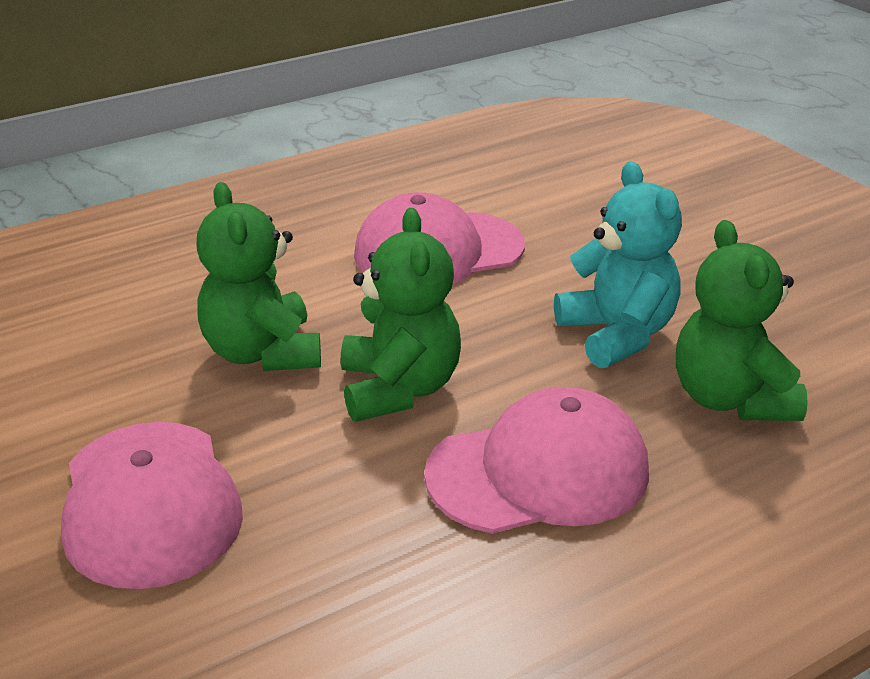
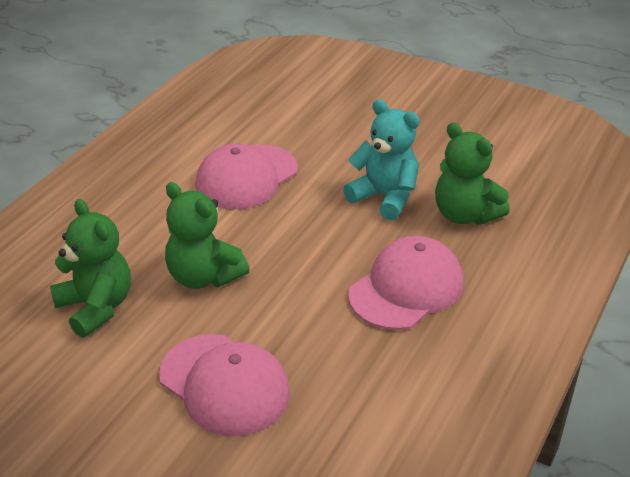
camera: 30 degrees left, 5 degrees up
green teddy bear [341,208,461,422] -> green teddy bear moved to [50,199,131,338]

